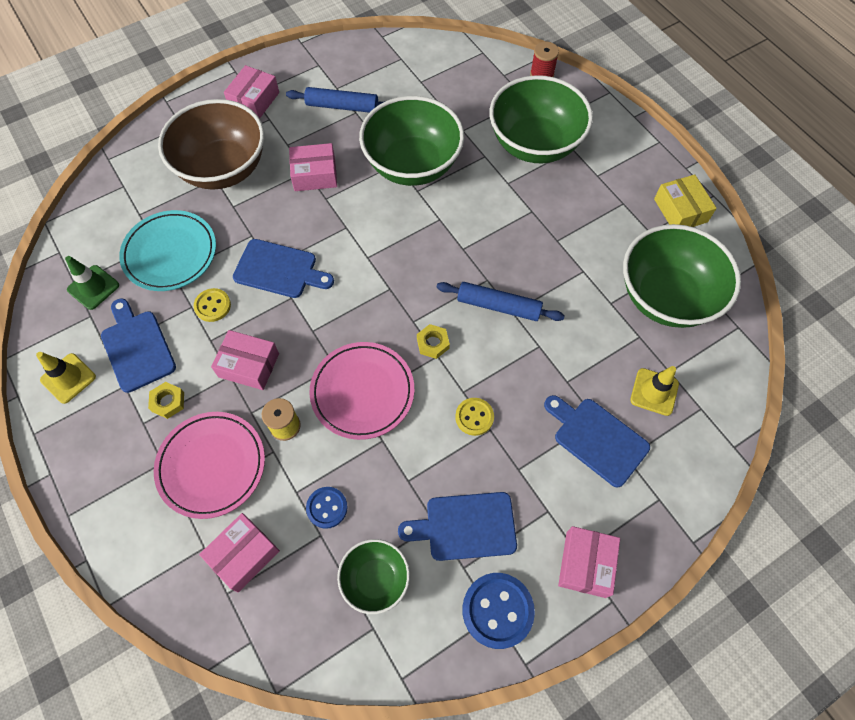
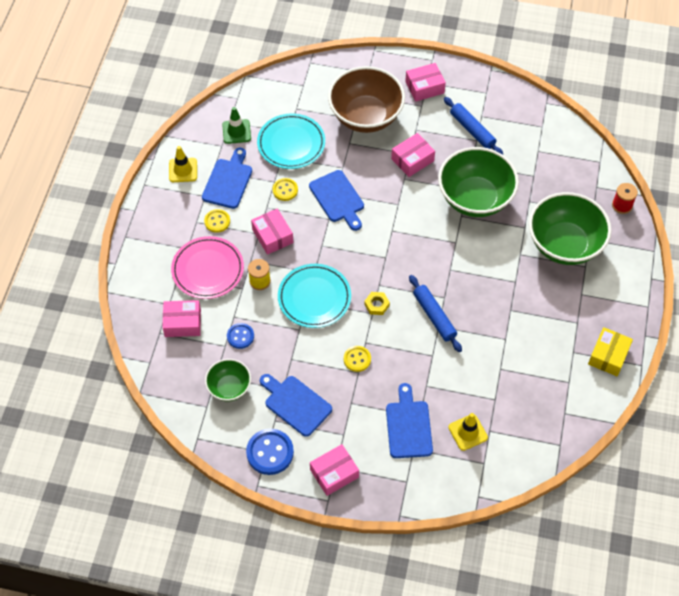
camera: 45 degrees right, 5 degrees down
yellow nut [148,382,184,419] -> yellow button [204,209,230,233]
pink box [289,143,337,191] -> pink box turned 75 degrees counterclockwise [391,133,435,177]
pink plate [309,342,414,440] -> turquoise plate [278,264,351,328]
green bowl [623,224,741,328] -> none

